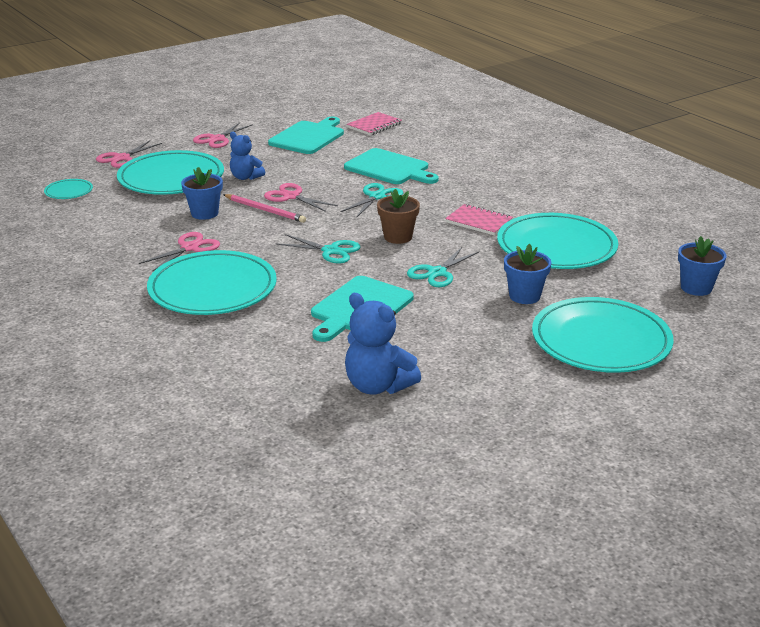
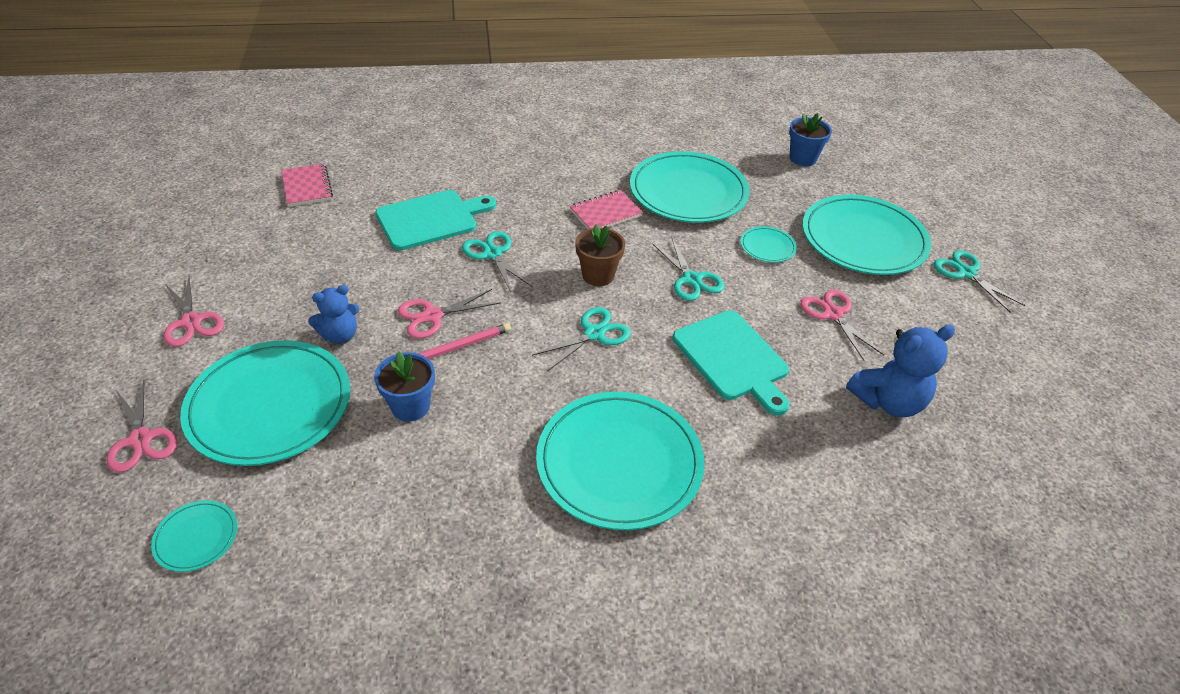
camera: 65 degrees left, 15 degrees up
pink scissors [139,232,220,271] -> pink scissors moved to [800,289,884,360]
turquoise cutting board [268,117,344,154] -> none
blue flower pot [504,244,551,304] -> turquoise plate [740,226,797,263]
none -> turquoise scissors [934,250,1025,313]

